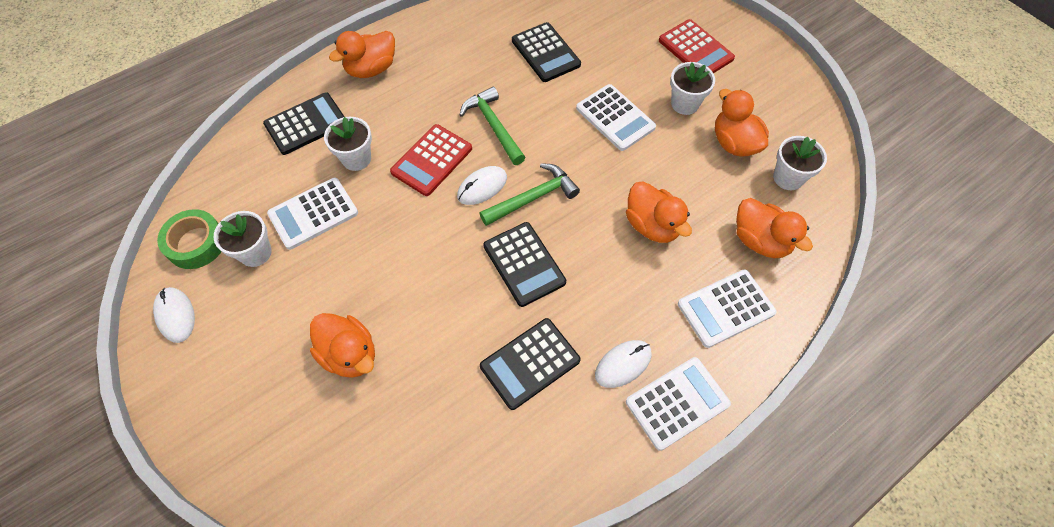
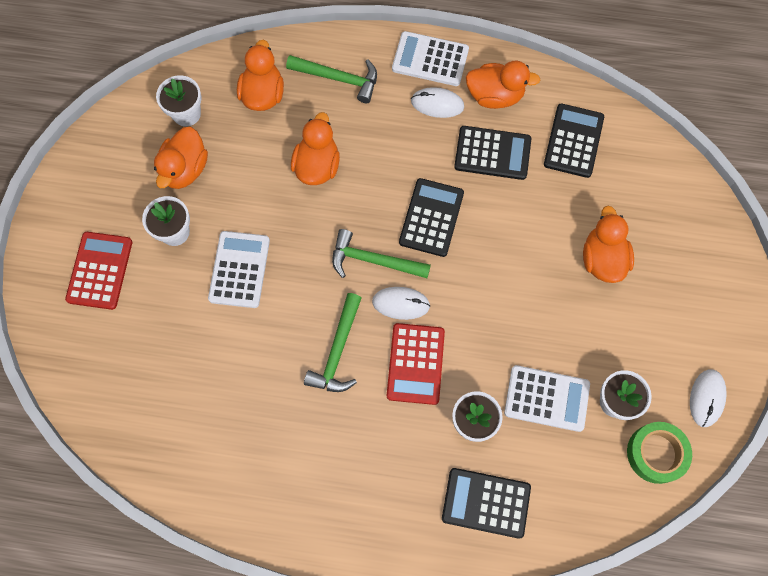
camera: 135 degrees left, 10 degrees up
orange duck [329,31,395,78] -> orange duck moved to [466,61,540,109]
red calculator [390,124,472,196] -> red calculator turned 105 degrees clockwise [387,323,445,405]
black calculator [512,22,581,82] -> black calculator moved to [544,104,604,178]
white calculator [678,269,776,348] -> green hammer [286,55,377,103]

